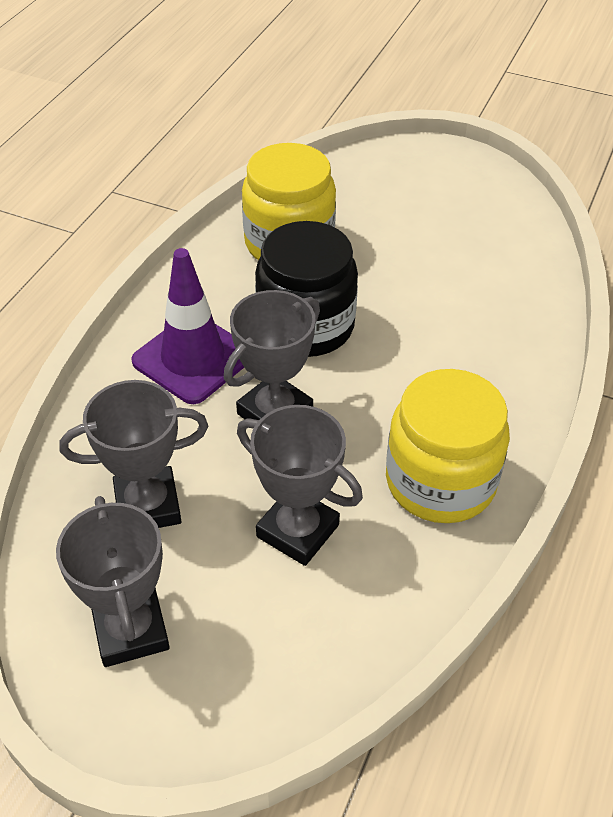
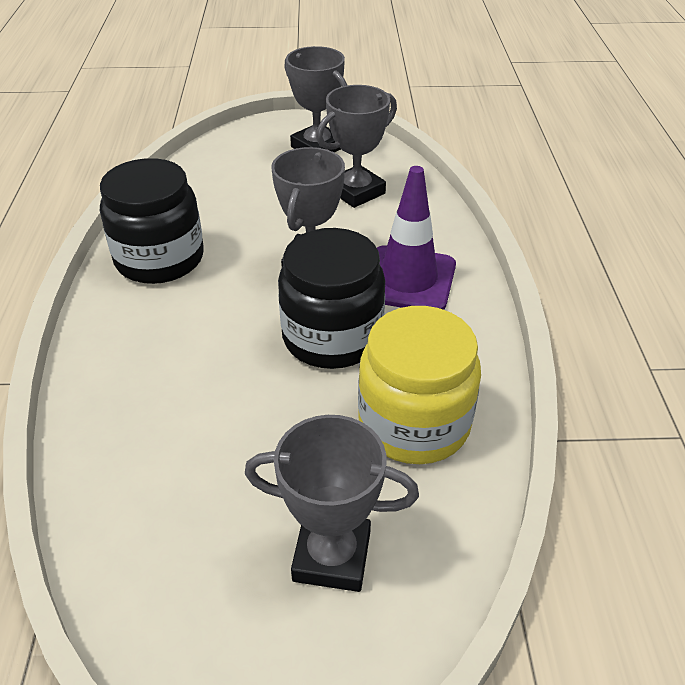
camera: 155 degrees right, 5 degrees down
grey trophy [237,405,363,566] -> grey trophy moved to [245,415,419,592]
yellow jar [386,369,510,523] -> black jar [100,158,204,284]

